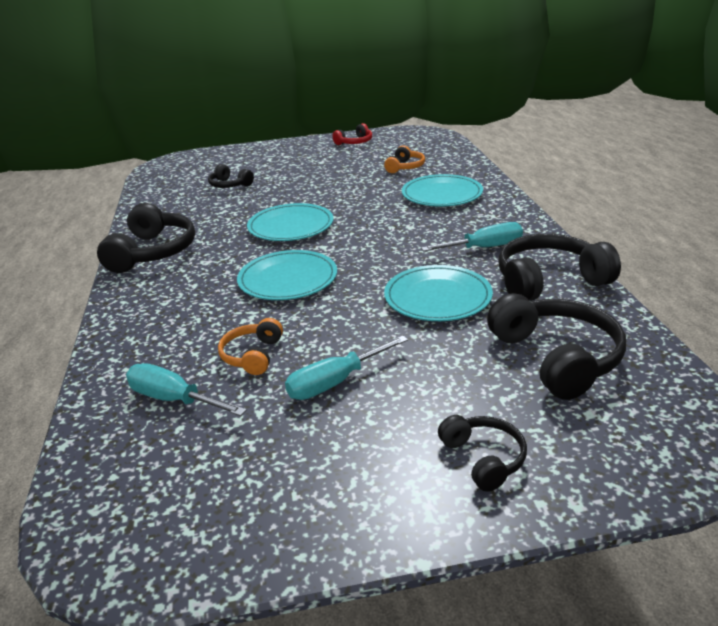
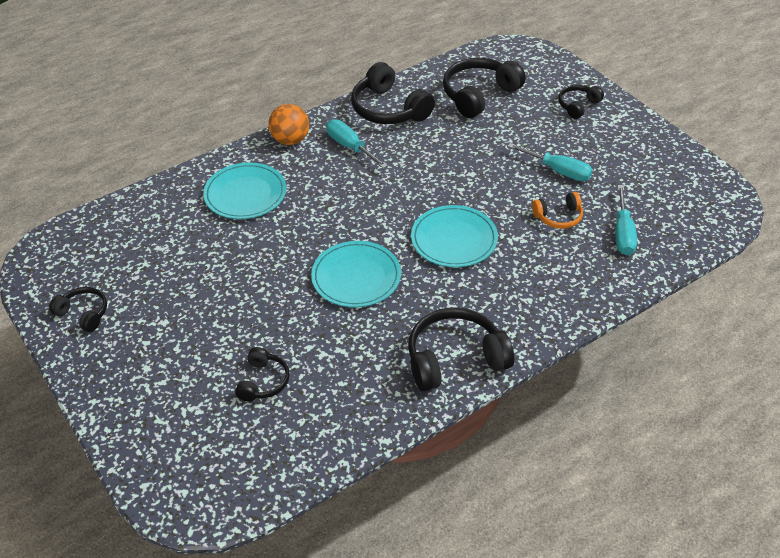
camera: 115 degrees left, 15 degrees up
red headphones [332,123,372,145] -> black headphones [49,287,107,332]
orange headphones [384,145,425,173] -> none
turquoise plate [384,265,493,321] -> none
none -> orange ball [268,104,309,145]

